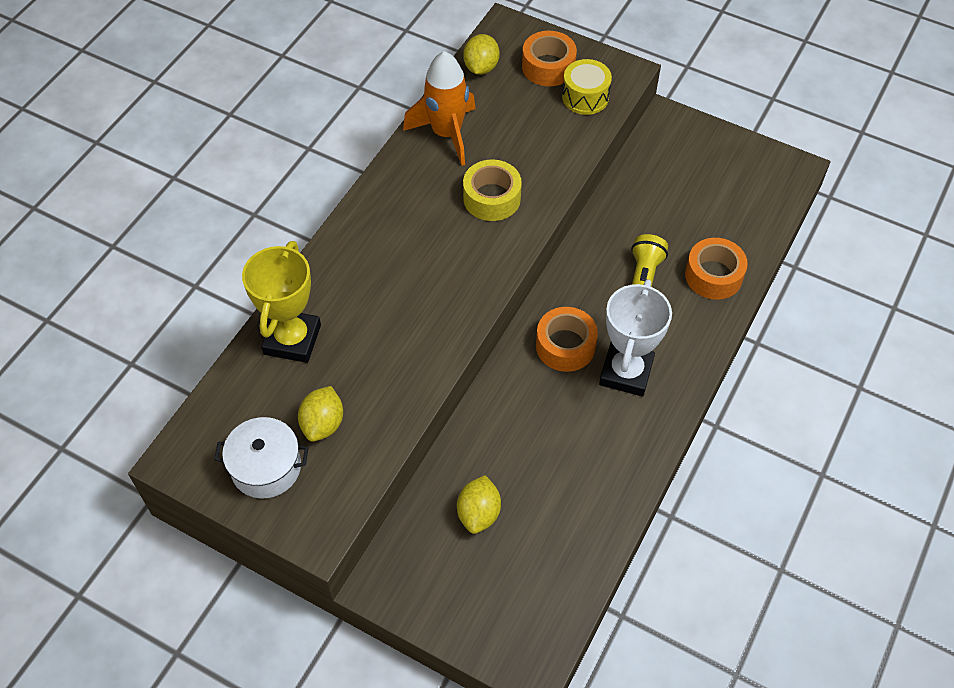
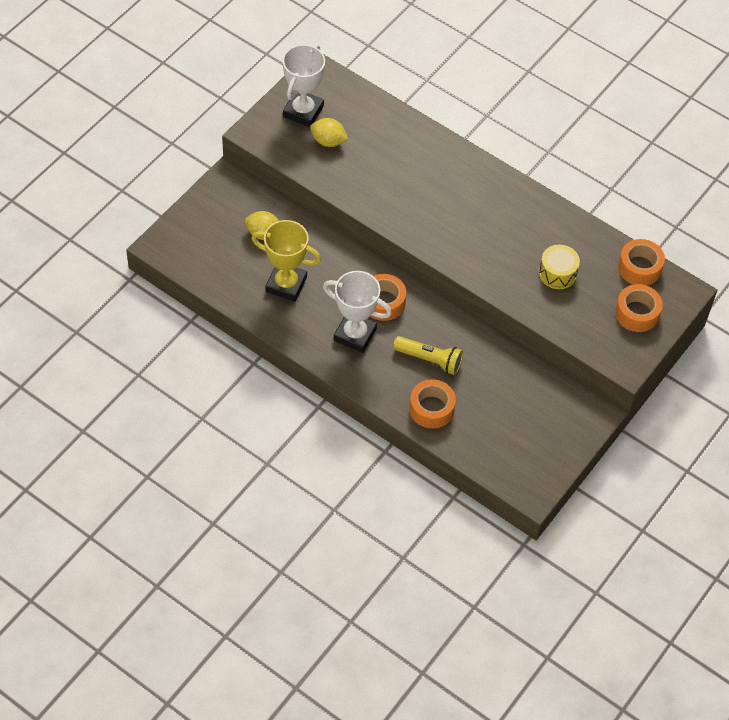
camera: 95 degrees right, 0 degrees up
white pot [214,417,308,498] -> white trophy [282,44,325,127]
yellow trophy [242,241,321,363] -> yellow trophy moved to [251,220,321,302]
orange rocket [403,51,476,166] -> none
yellow lemon [463,34,499,75] -> orange tape [618,239,665,286]
yellow tape [463,160,522,221] -> none
yellow drum [562,59,612,115] -> yellow drum moved to [539,244,580,289]

